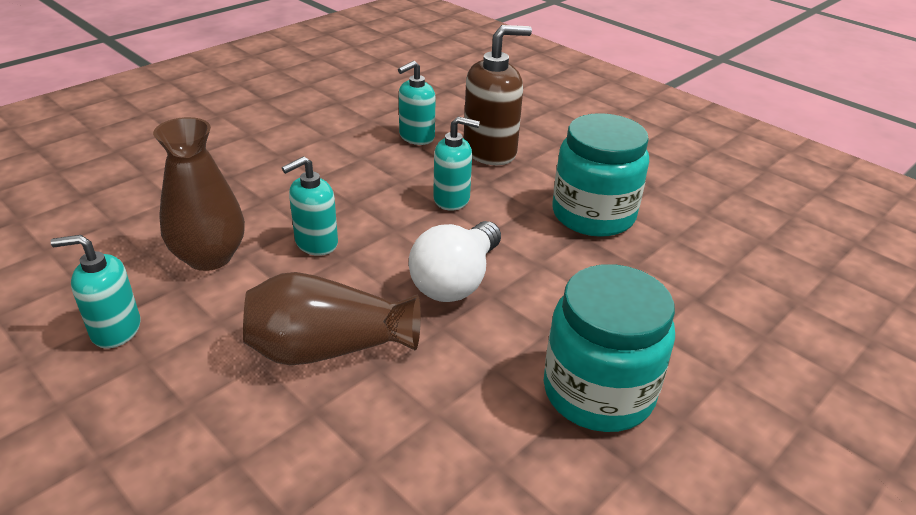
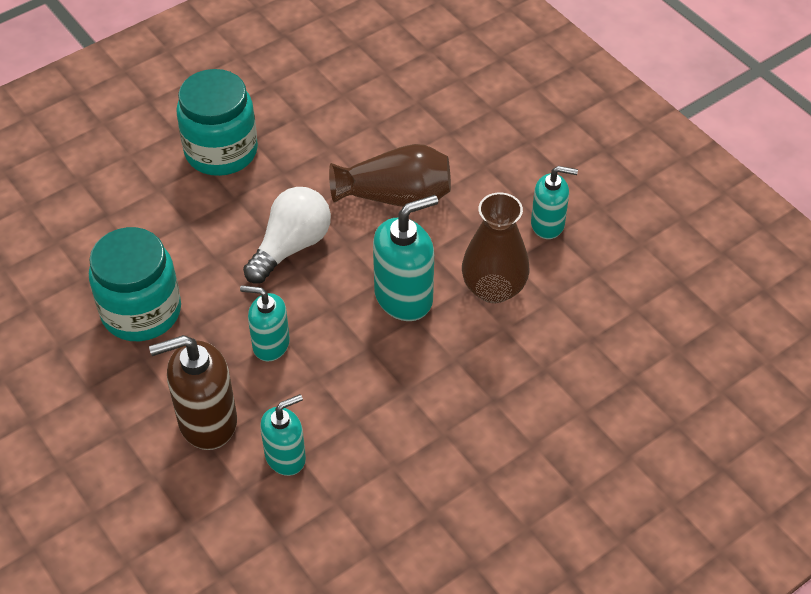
camera: 170 degrees left, 15 degrees up
turquoise soap dispenser [282,156,338,256] -> turquoise soap dispenser [373,195,438,321], size x1.55

